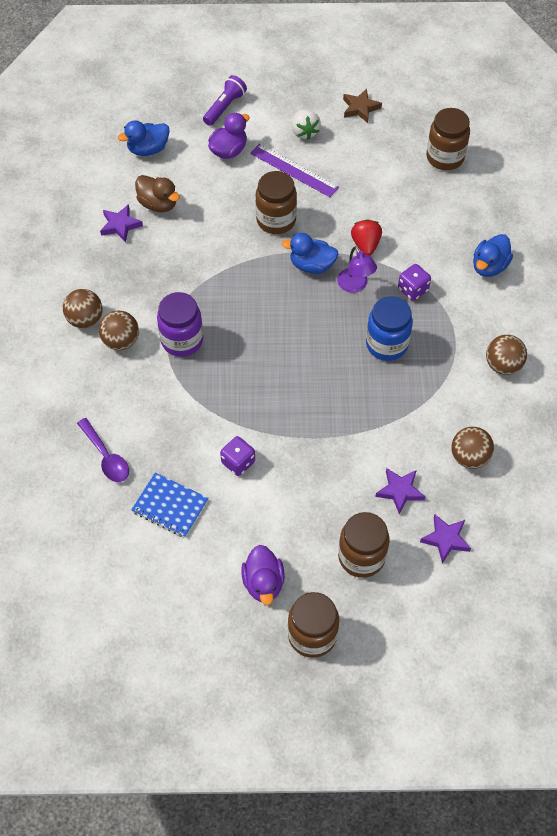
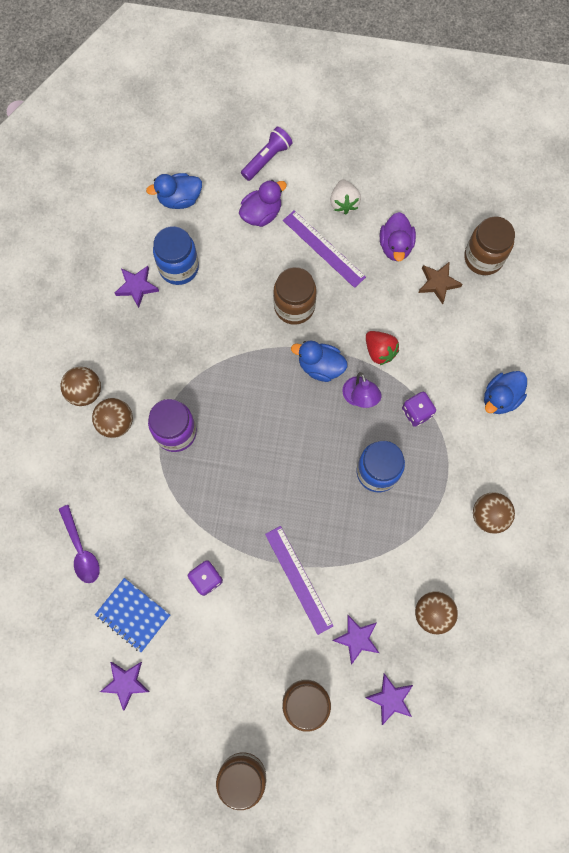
camera: 10 degrees right, 15 degrees up
brown duck [135,175,180,212] -> blue jar [153,226,199,285]
purple duck [241,545,285,605] -> purple duck moved to [380,212,416,261]
brown star [343,89,382,123] -> brown star moved to [418,262,462,304]
red strawberry [351,219,382,256] -> red strawberry turned 135 degrees clockwise [366,331,399,365]
none -> purple star [100,662,150,711]
none -> purple ruler [265,526,333,635]

